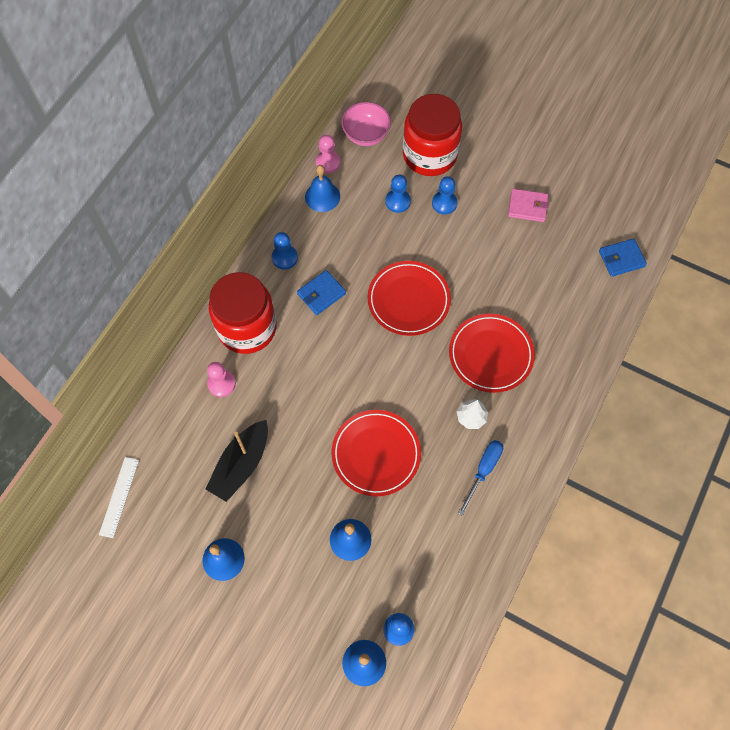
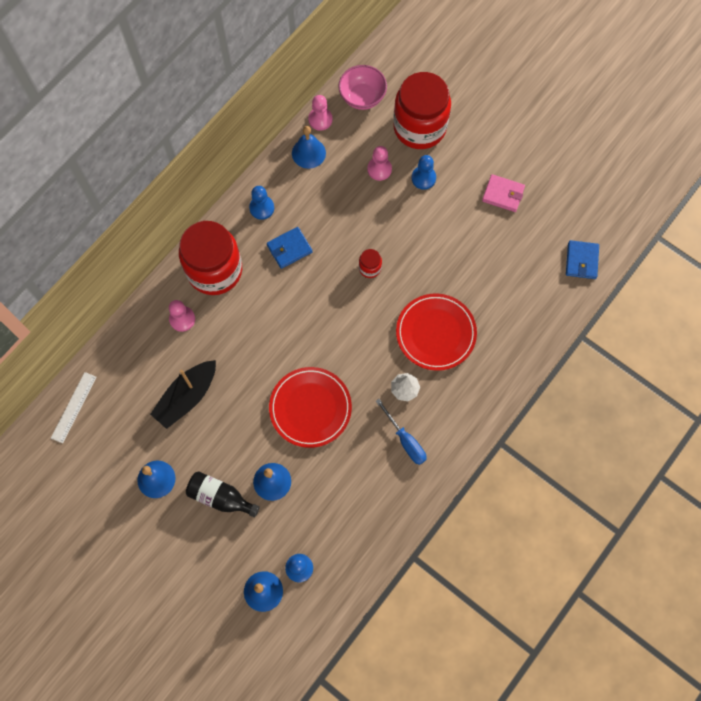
camera: 10 degrees right, 5 degrees up
red plate [368,261,451,336] -> red jar [359,249,382,278]
blue pawn [385,175,411,213] -> pink pawn [367,146,392,181]
blue screwdriver [458,440,503,516] -> blue screwdriver turned 105 degrees clockwise [376,399,427,465]
blue wallet [599,239,647,277] -> blue wallet turned 75 degrees counterclockwise [566,240,599,279]
none -> black bottle [186,471,260,517]

